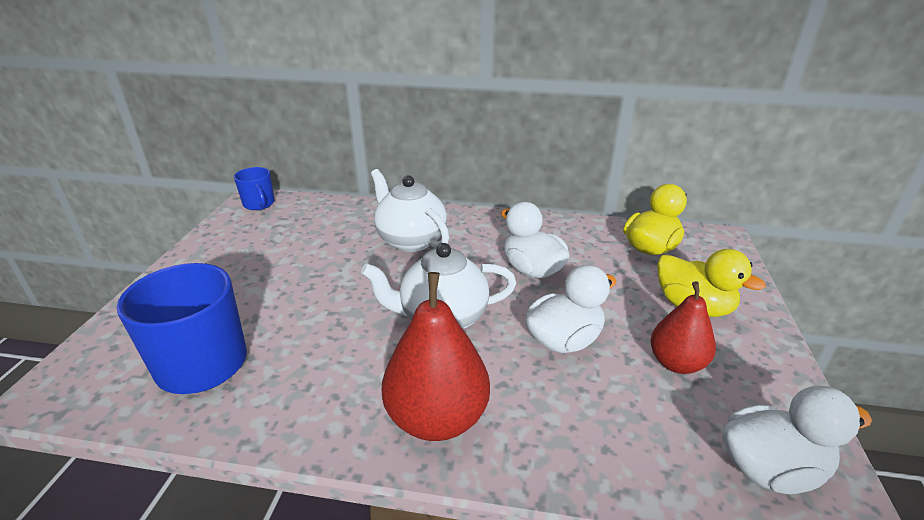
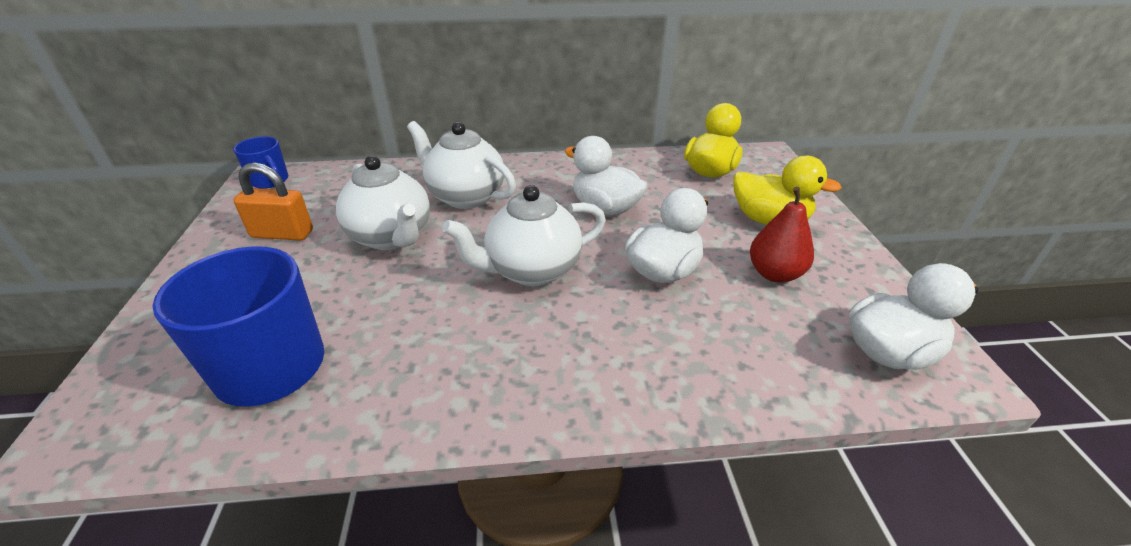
camera: 15 degrees left, 5 degrees up
red pear [382,272,490,441] -> none
none -> orange padlock [234,162,313,241]
none -> white teapot [336,155,430,250]

